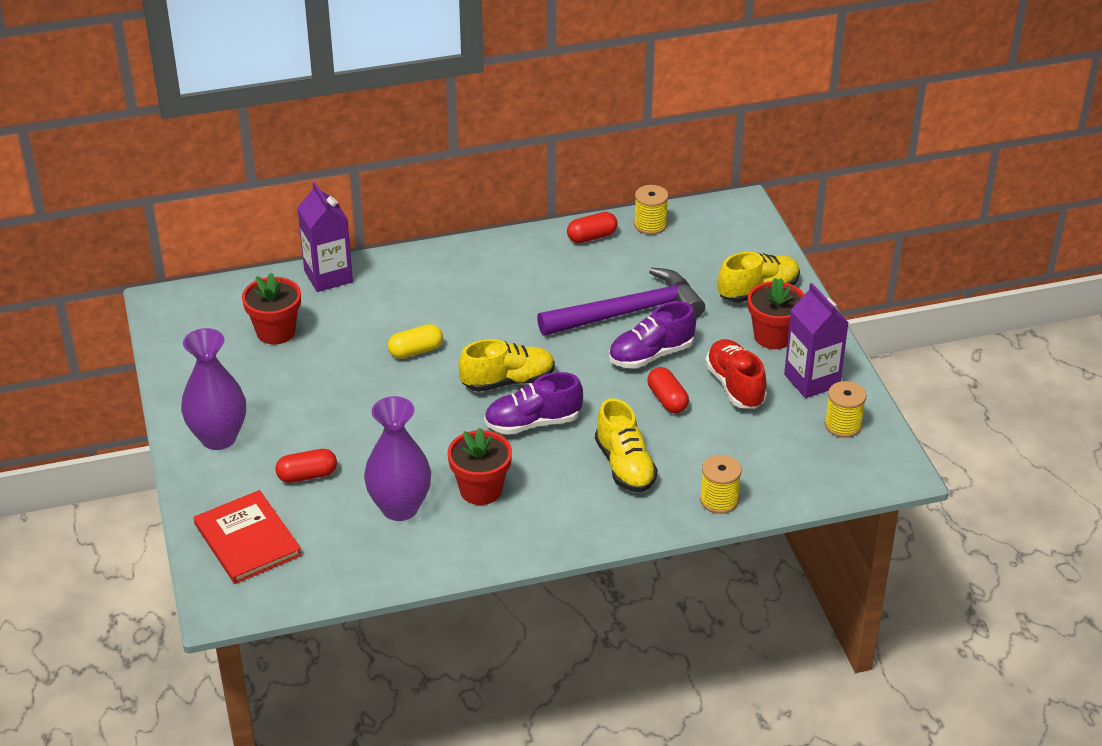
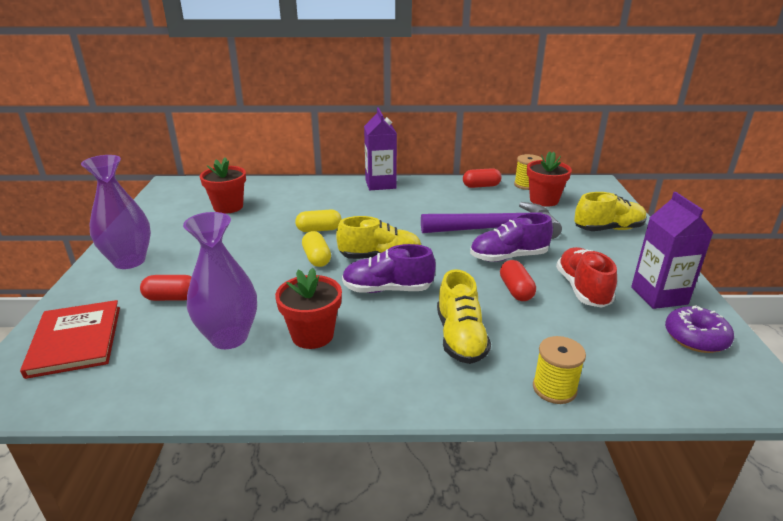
camera: 15 degrees right, 10 degrees down
purple carton [297,182,353,292] -> purple carton moved to [364,108,397,190]
red flower pot [748,278,805,349] -> red flower pot moved to [527,151,572,207]
yellow spool [824,381,866,438] -> purple donut [665,305,734,353]
none -> yellow capsule [302,231,331,267]

